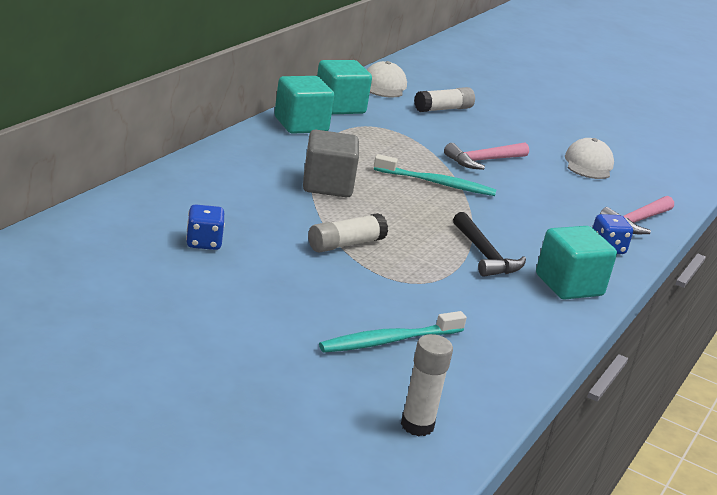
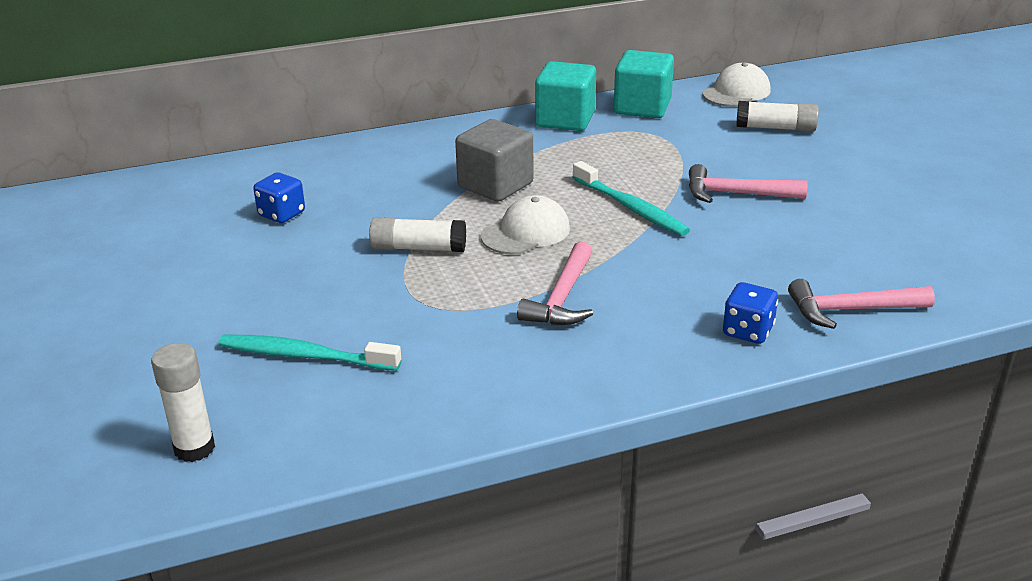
camera: 45 degrees right, 5 degrees up
black hammer [453,212,526,277] -> pink hammer [517,241,593,325]
turquoise cube [536,226,617,300] -> none
white cap [565,138,614,179] -> white cap moved to [481,195,570,255]

